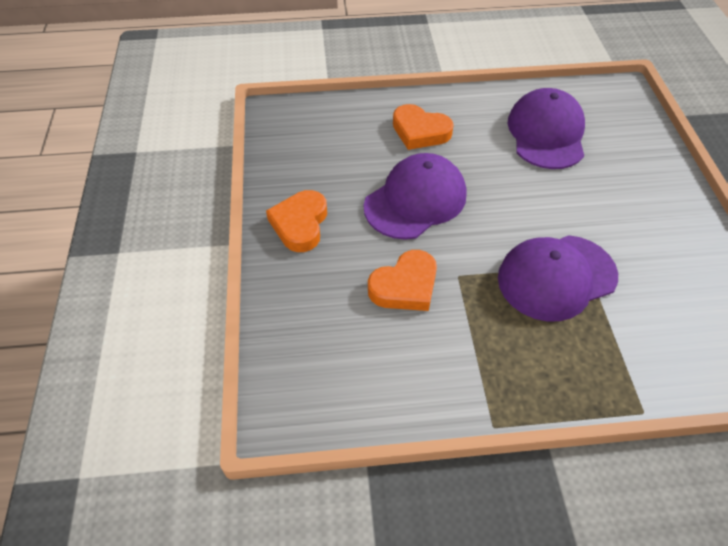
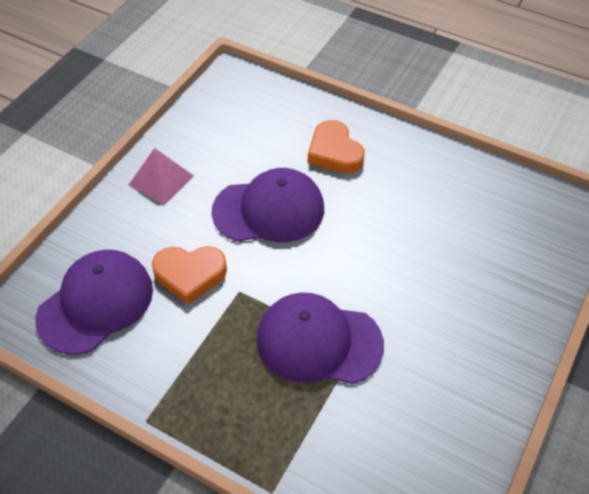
camera: 35 degrees right, 0 degrees up
orange heart [266,190,327,252] -> pink pyramid [129,148,194,205]
purple cap [507,88,585,169] -> purple cap moved to [36,250,153,355]

